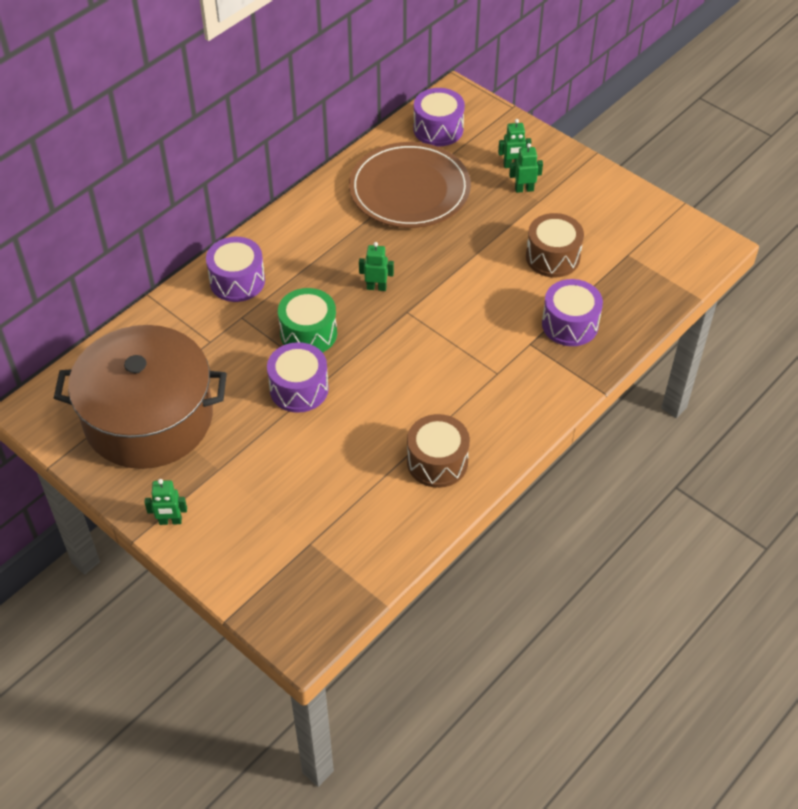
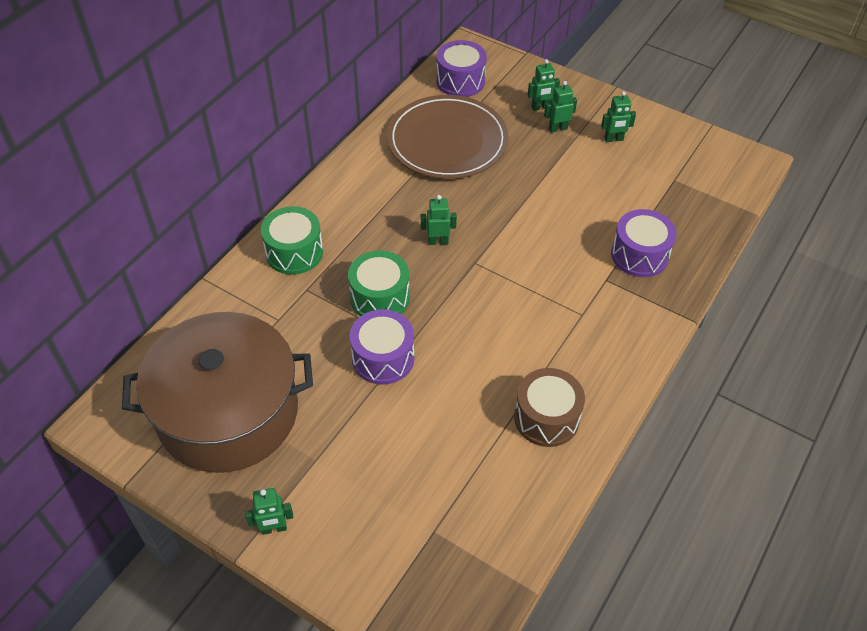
camera: 10 degrees left, 0 degrees up
purple drum [206,237,265,302] -> green drum [261,206,323,275]
brown drum [526,213,584,277] -> none
none -> green robot [601,91,636,142]

